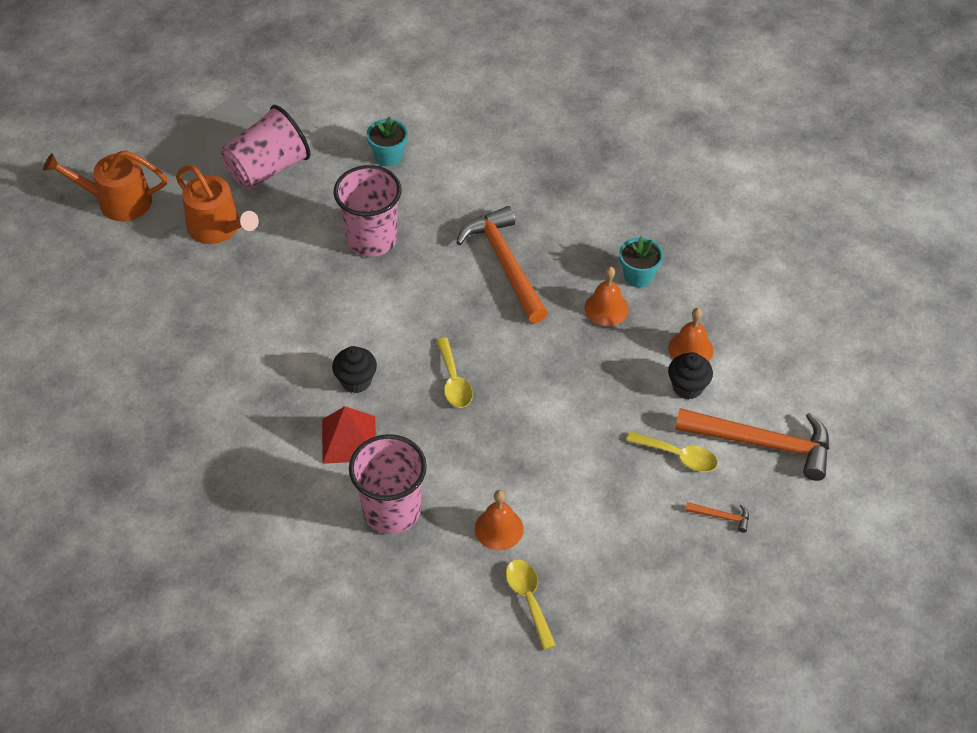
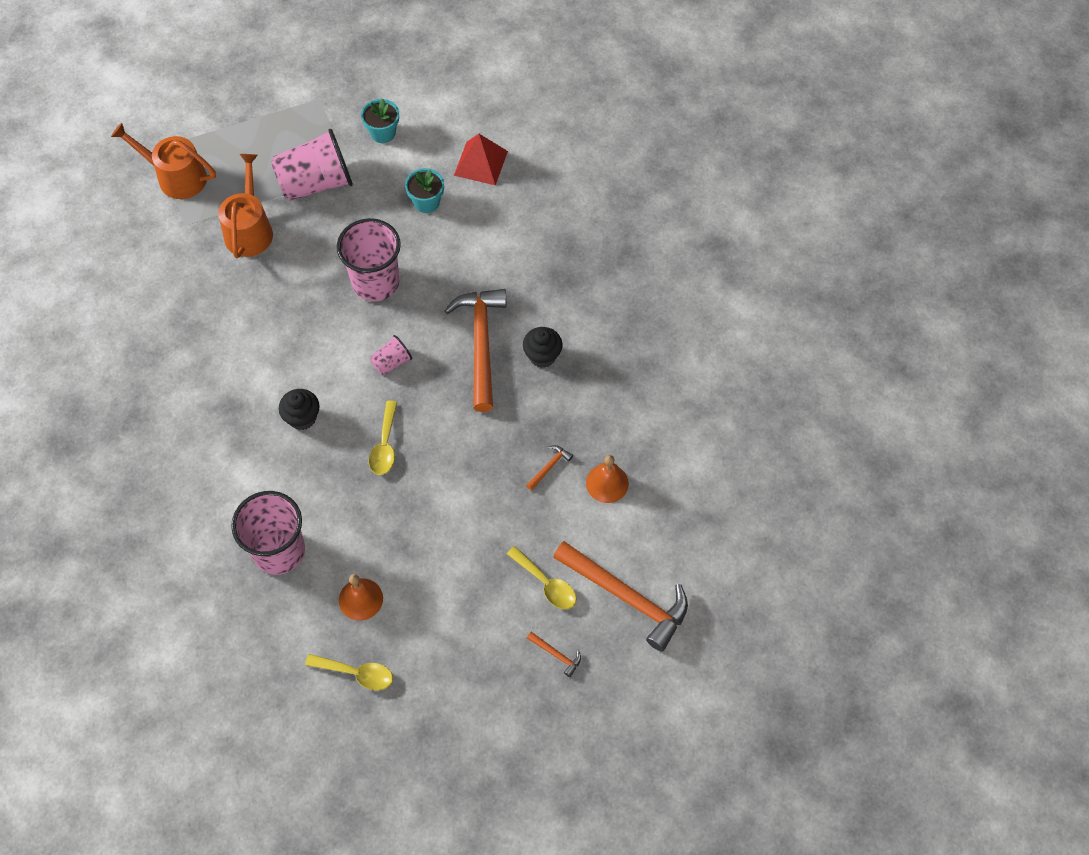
camera: 20 degrees right, 10 degrees up
orange watering can [176,165,259,244] -> orange watering can turned 150 degrees counterclockwise [218,154,273,258]
red pyramid [322,406,376,464] -> red pyramid moved to [454,134,508,185]
yellow spoon [506,559,556,650] -> yellow spoon turned 105 degrees clockwise [305,654,393,690]
orange bell [585,267,629,326] -> none
turquoise flower pot [619,236,663,287] -> turquoise flower pot moved to [361,99,399,143]
black cupcake [668,352,713,400] -> black cupcake moved to [523,327,563,368]
none -> pink cup [370,335,412,376]
none -> orange hammer [526,445,573,491]

